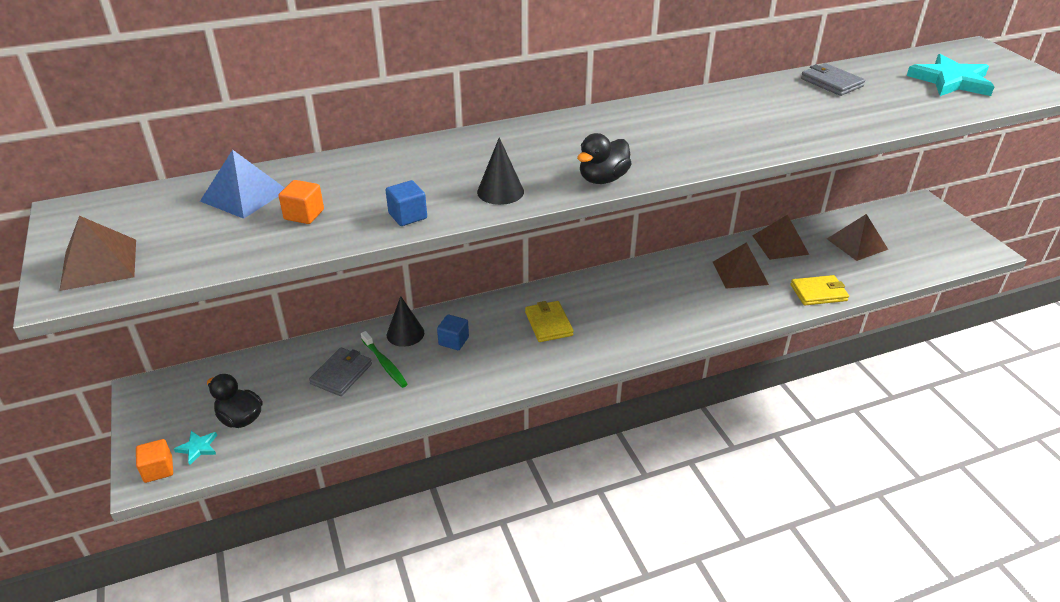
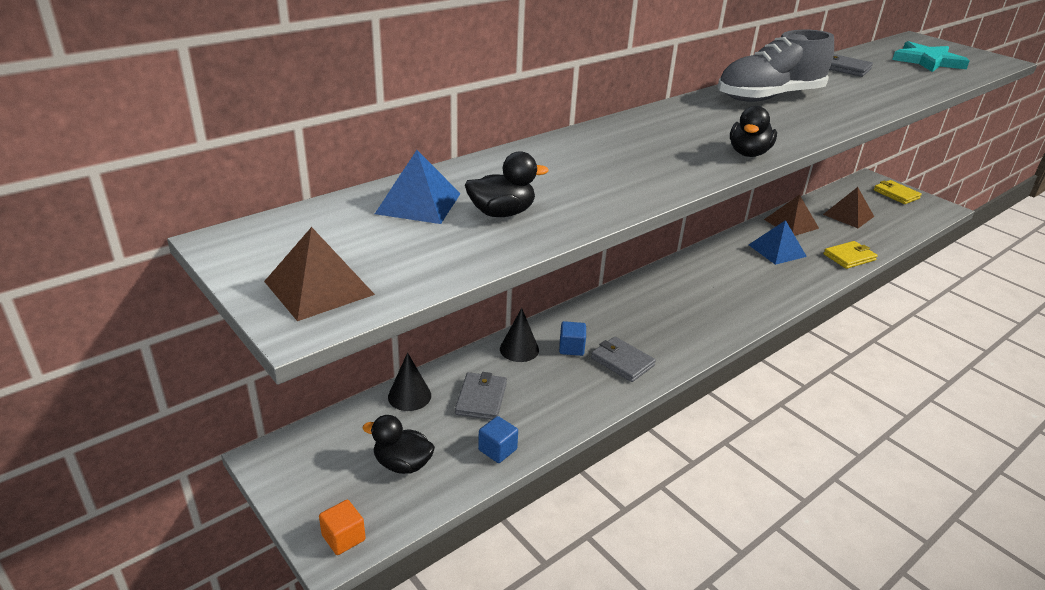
camera: 20 degrees left, 5 degrees down
turquoise star [174,431,217,465] -> none
orange cube [279,180,324,224] -> black duck [465,151,549,217]
green toothbrush [361,331,408,388] -> none
blue cube [385,180,427,226] -> blue cube moved to [478,416,518,463]
black cone [477,137,524,205] -> black cone moved to [388,352,431,411]
yellow wallet [525,301,574,342] -> yellow wallet moved to [874,180,922,204]
brown pyramid [713,242,769,288] -> blue pyramid [749,220,807,265]
none -> grey wallet [591,337,656,382]
none -> grey shoe [717,30,834,102]

